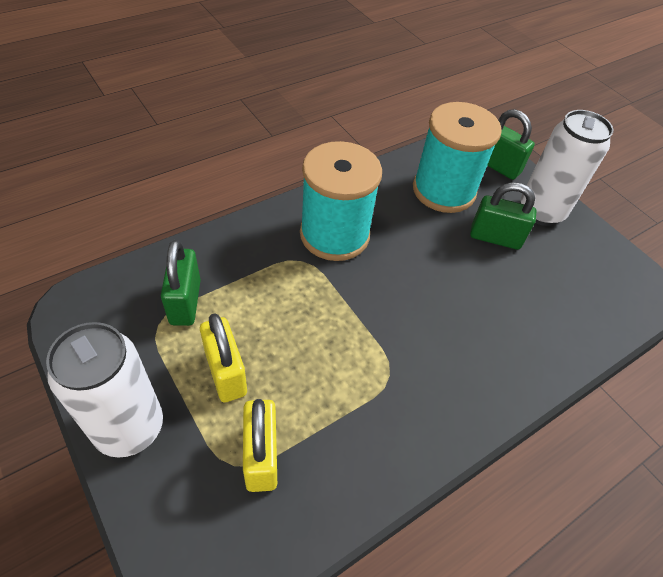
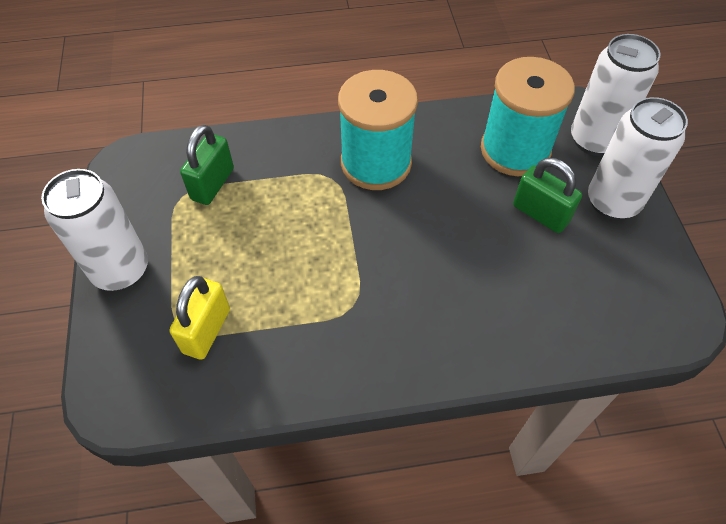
camera: 30 degrees right, 5 degrees up
yellow padlock [200,313,247,403] -> none
green padlock [487,109,535,180] -> white can [571,34,661,156]

